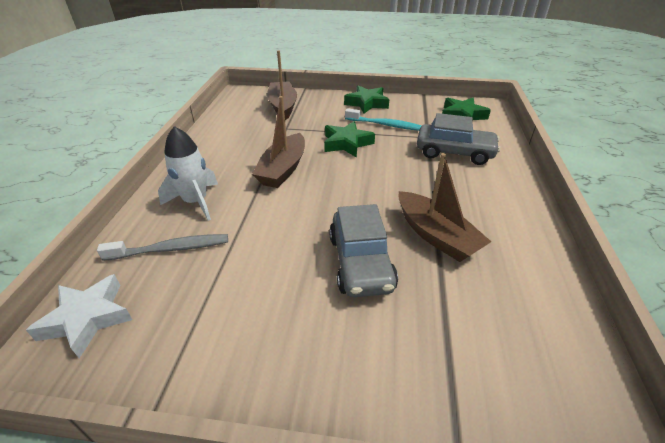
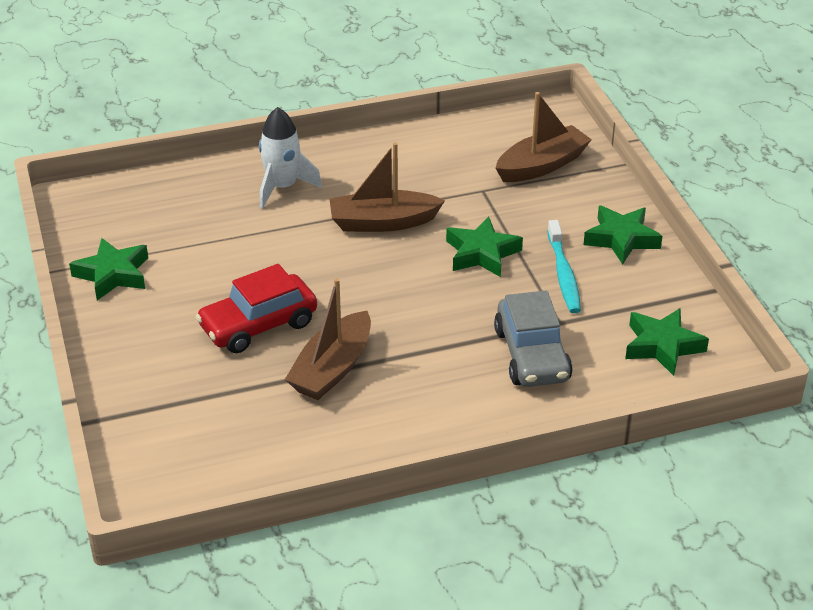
camera: 65 degrees right, 0 degrees up
white star [26,274,132,358] -> none
grey toothbrush [97,234,228,261] -> none
grey car [329,204,398,297] -> red car [196,264,317,353]
none -> green star [69,238,148,300]

